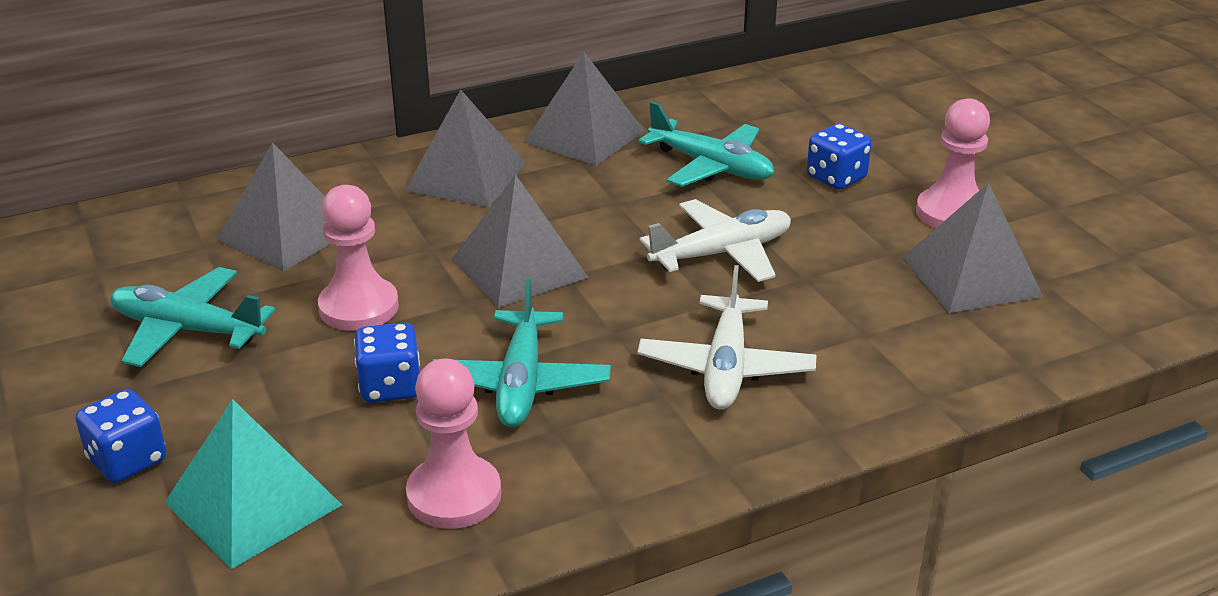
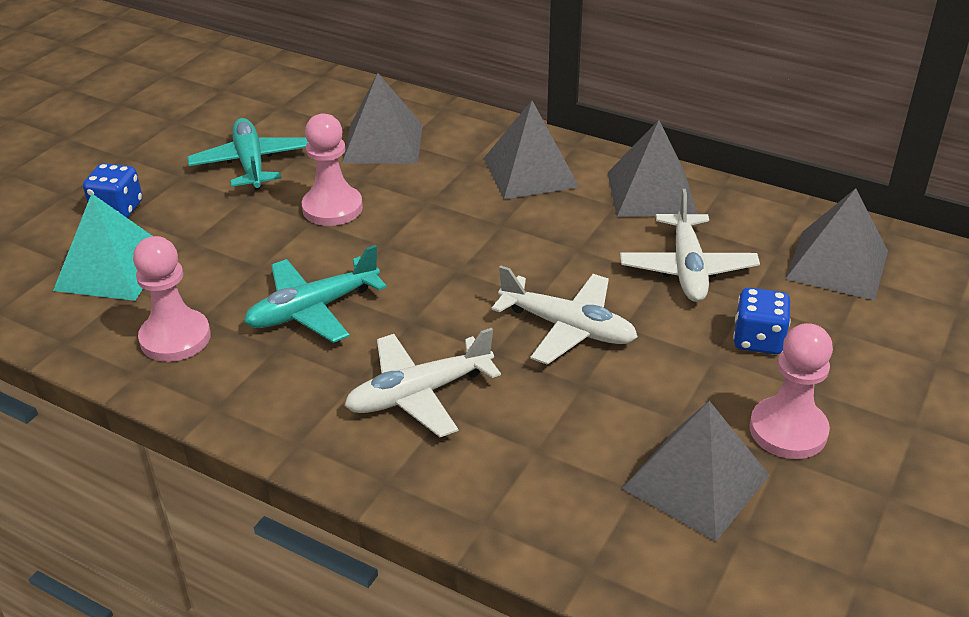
camera: 55 degrees right, 5 degrees up
blue dice [354,323,420,403] -> none
grey pyramid [452,174,589,308] -> grey pyramid moved to [785,188,888,301]
turquoise plane [638,101,774,187] -> white plane [620,189,760,302]

